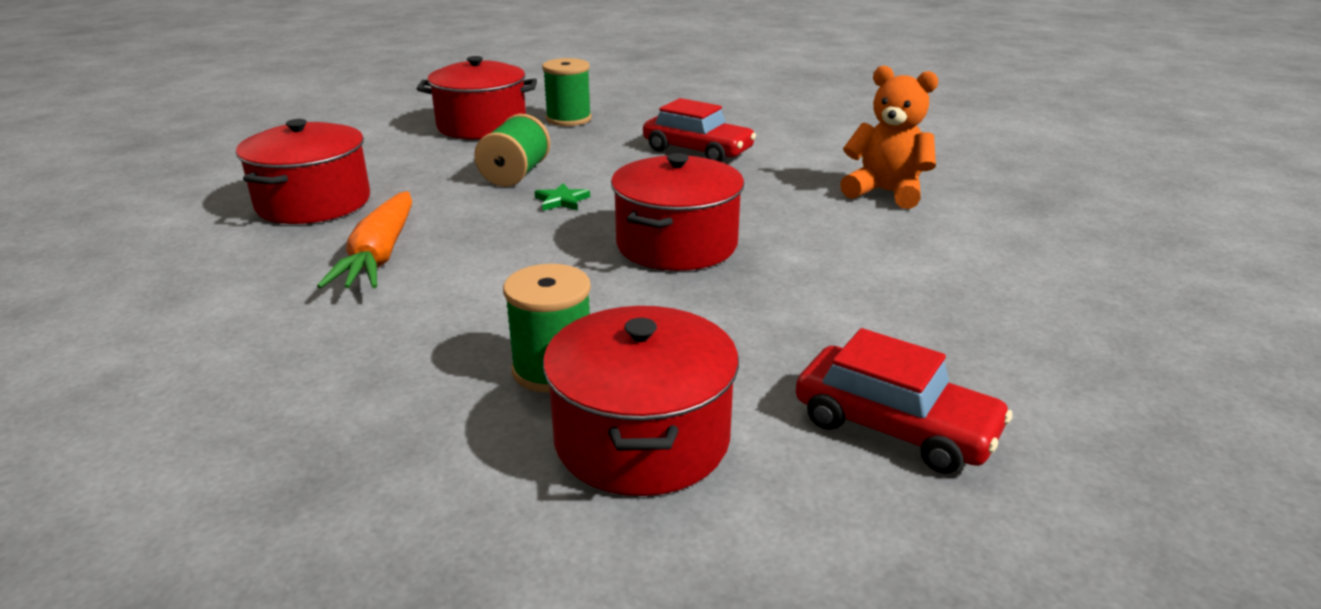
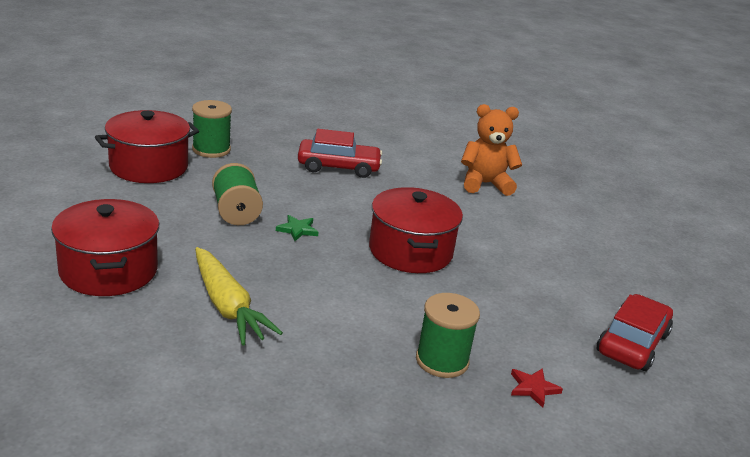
camera: 35 degrees left, 0 degrees up
orange carrot [317,191,412,289] -> yellow carrot [195,247,283,346]
red pot [543,306,739,496] -> red star [511,368,563,408]
red car [796,328,1012,474] -> red car turned 60 degrees counterclockwise [597,294,673,371]

